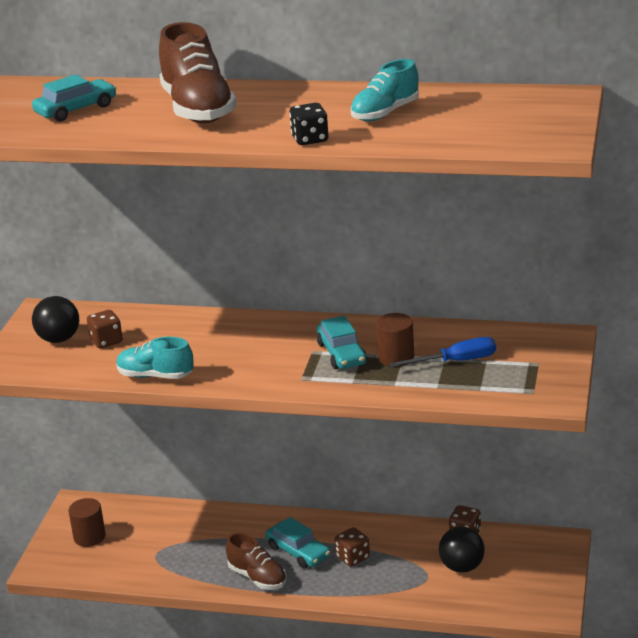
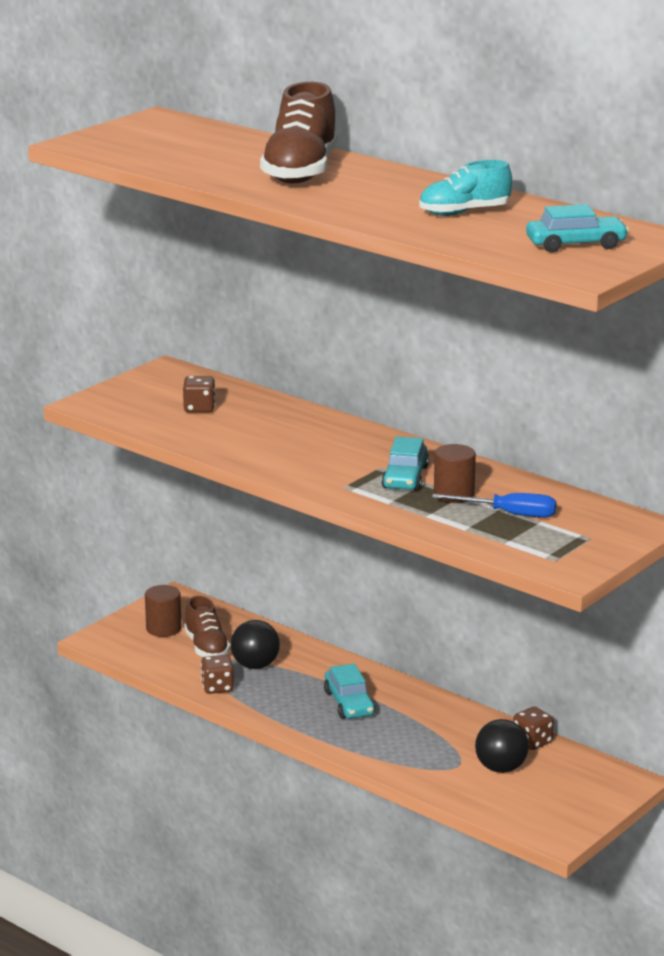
camera: 25 degrees right, 5 degrees down
turquoise car [32,74,116,122] -> turquoise car moved to [526,204,629,252]
black ball [32,296,79,343] -> black ball moved to [231,620,280,669]
turquoise shoe [116,337,194,379] -> none
brown shoe [226,532,287,590] -> brown shoe moved to [184,596,230,657]
black dice [289,103,328,145] -> none
brown dice [335,527,370,567] -> brown dice moved to [201,655,234,694]

